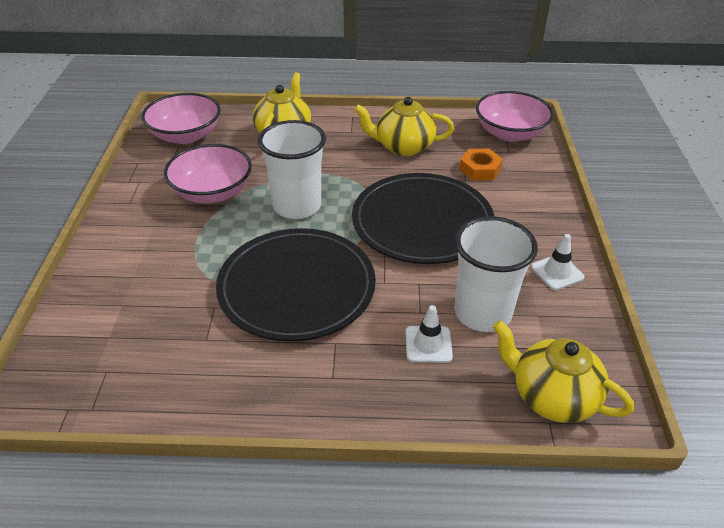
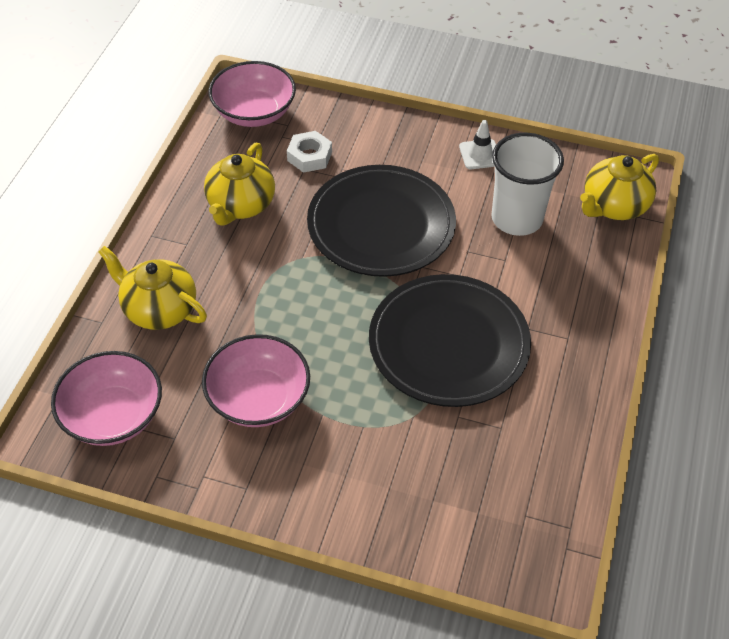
camera: 75 degrees left, 10 degrees up
white cup [258,120,326,219] -> none
white traffic cone [406,305,453,363] -> none
orange nut [459,149,503,181] -> white nut [287,131,332,173]

